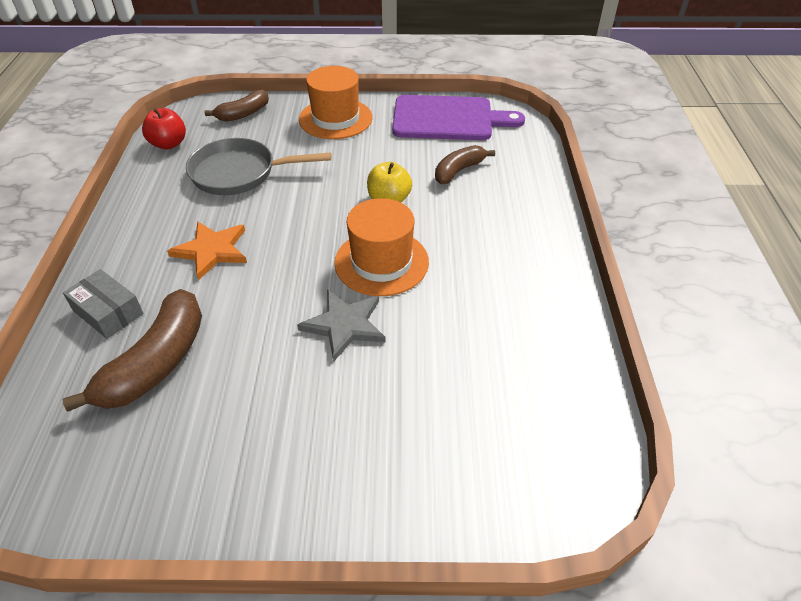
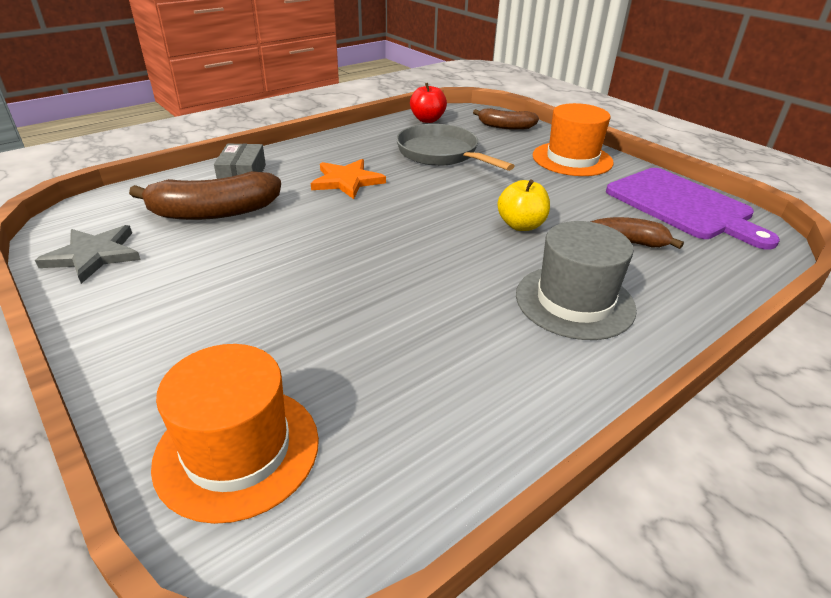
camera: 50 degrees right, 10 degrees down
grey star [297,289,386,362] -> grey star moved to [35,225,141,284]
orange hat [334,198,429,296] -> orange hat moved to [151,344,319,524]
none -> grey hat [516,221,637,340]

